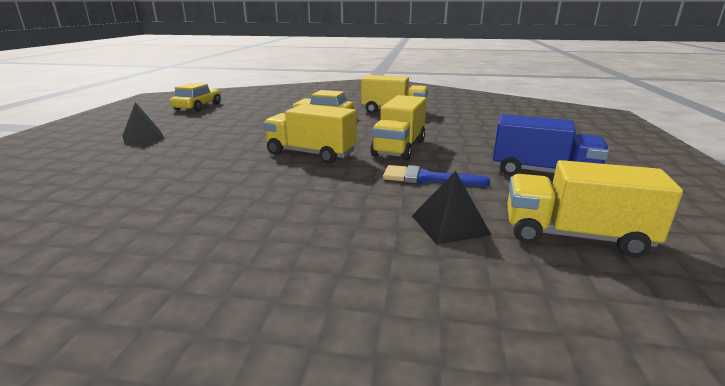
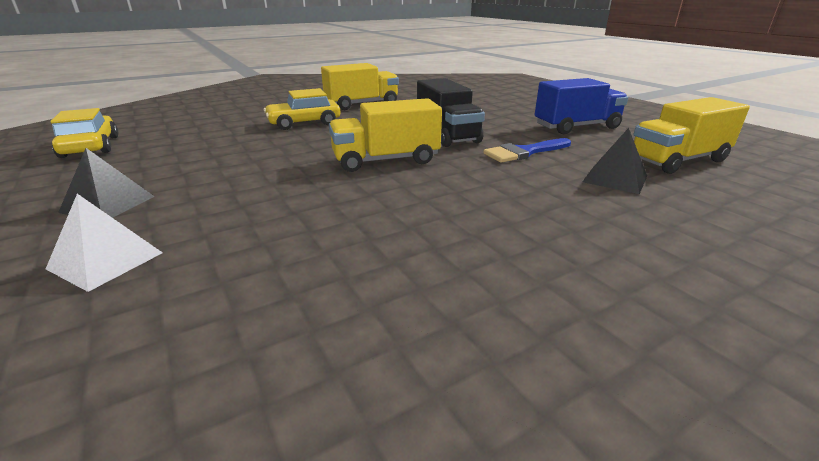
camera: 40 degrees left, 5 degrees up
yellow truck [370,95,427,161] -> black truck [417,78,485,147]
none -> white pyramid [46,194,163,292]

